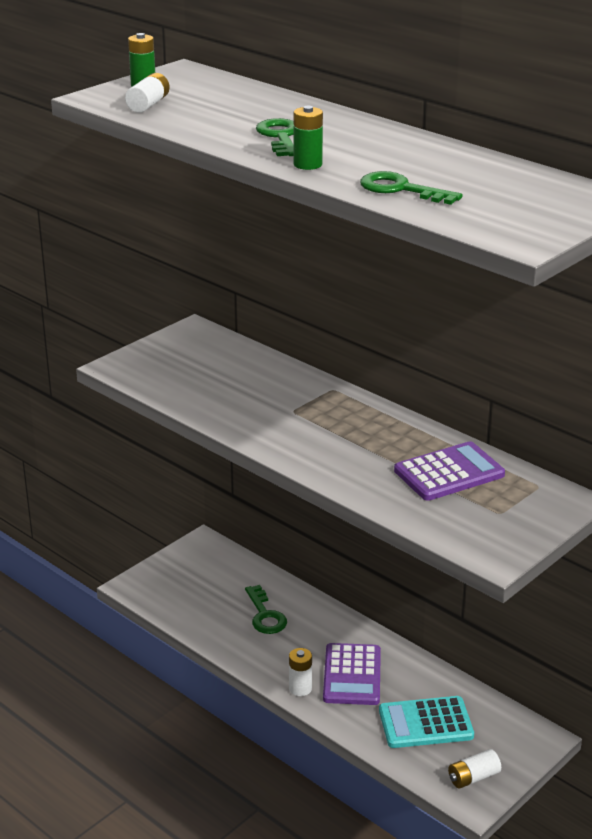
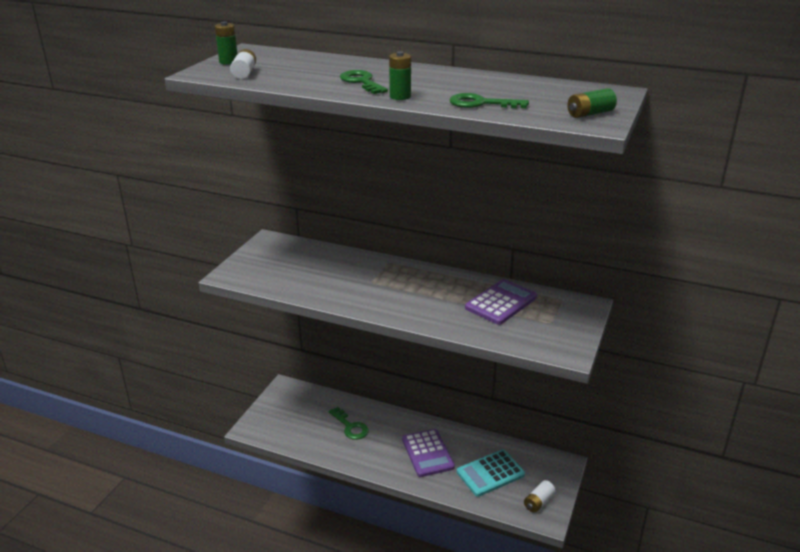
camera: 20 degrees left, 0 degrees up
white battery [289,648,312,696] -> none
none -> green battery [567,88,617,118]

